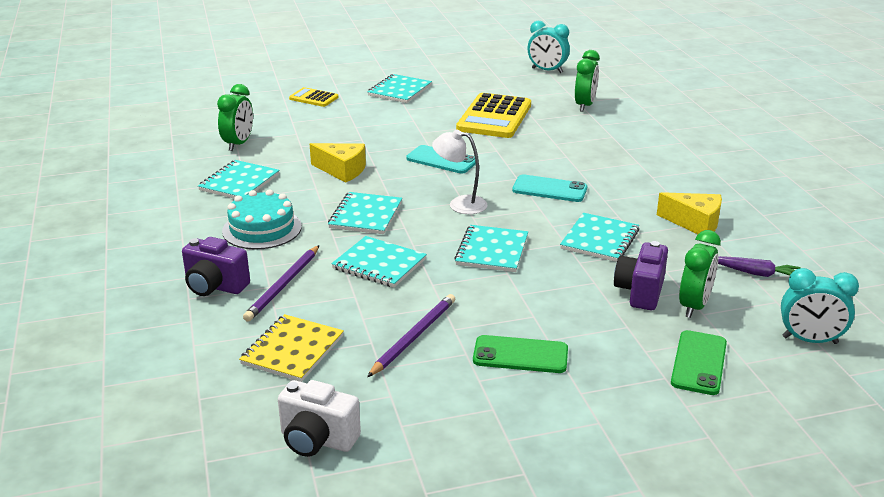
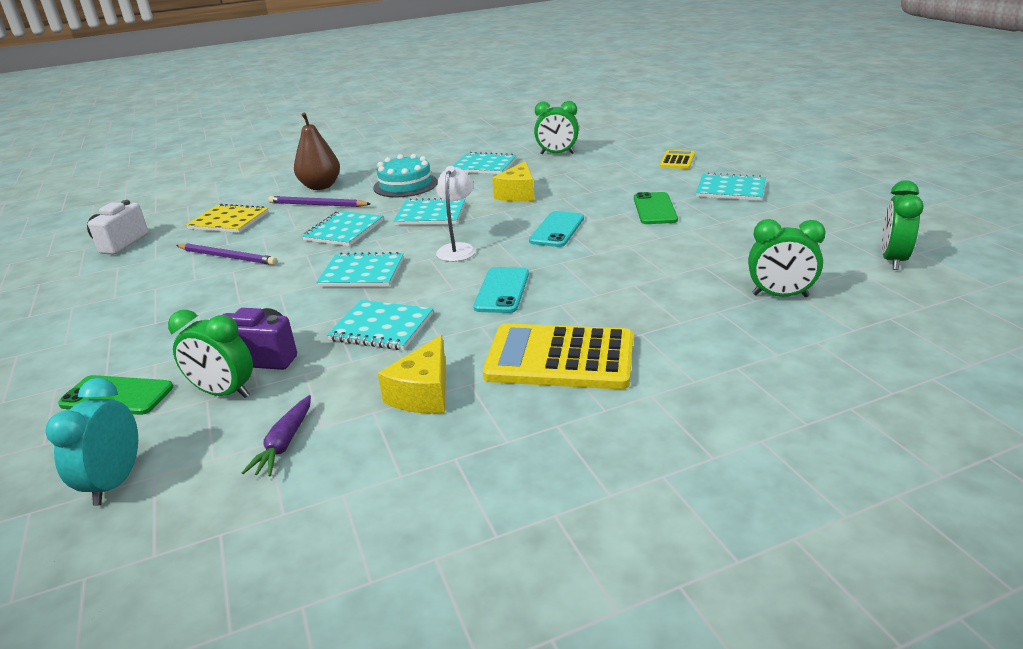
camera: 85 degrees right, 0 degrees up
purple camera [182,237,250,296] -> brown pear [294,112,340,190]
yellow calculator [456,93,531,138] -> yellow calculator moved to [483,324,633,389]
green phone [473,335,568,373] -> green phone moved to [634,192,678,224]
turquoise clock [528,21,570,73] -> green clock [882,181,924,270]

